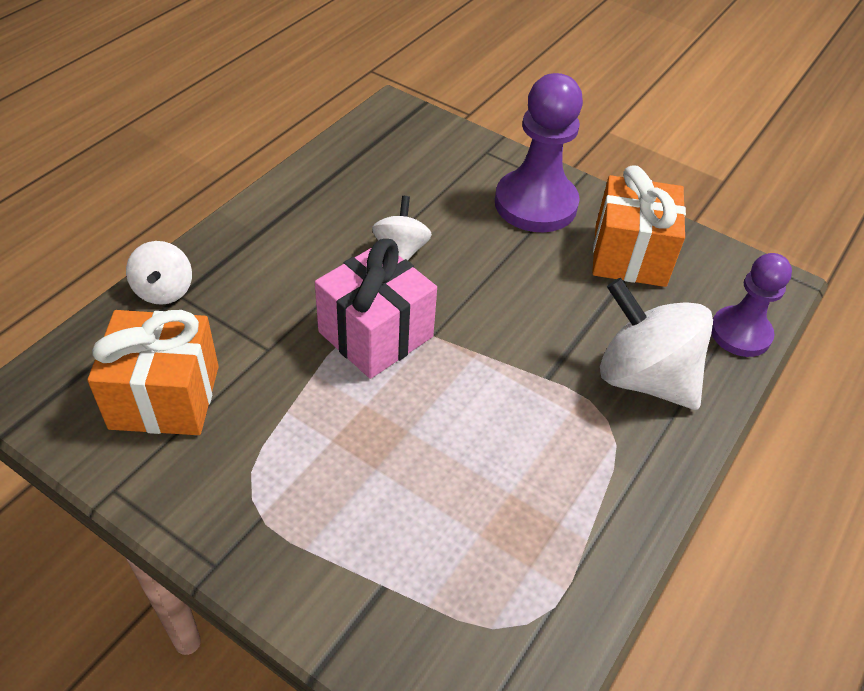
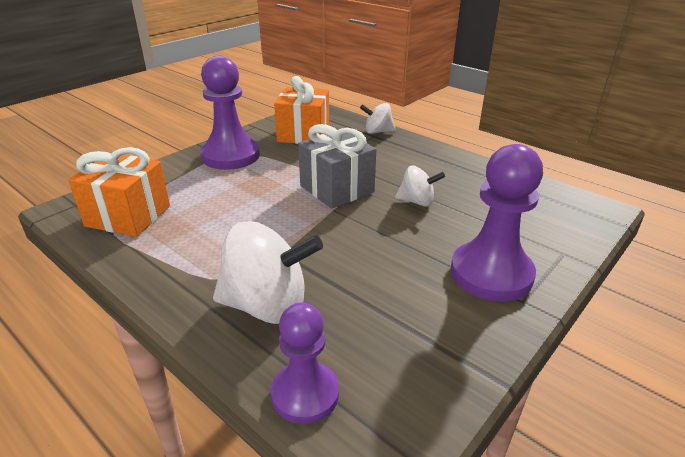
camera: 100 degrees right, 15 degrees down
pink gift [315,239,437,379] -> grey gift [298,124,376,209]
orange gift [592,165,686,287] -> orange gift moved to [68,147,170,237]
white spinning top [600,278,713,410] -> white spinning top turned 45 degrees clockwise [213,221,323,324]
none -> purple pawn [201,56,260,170]

